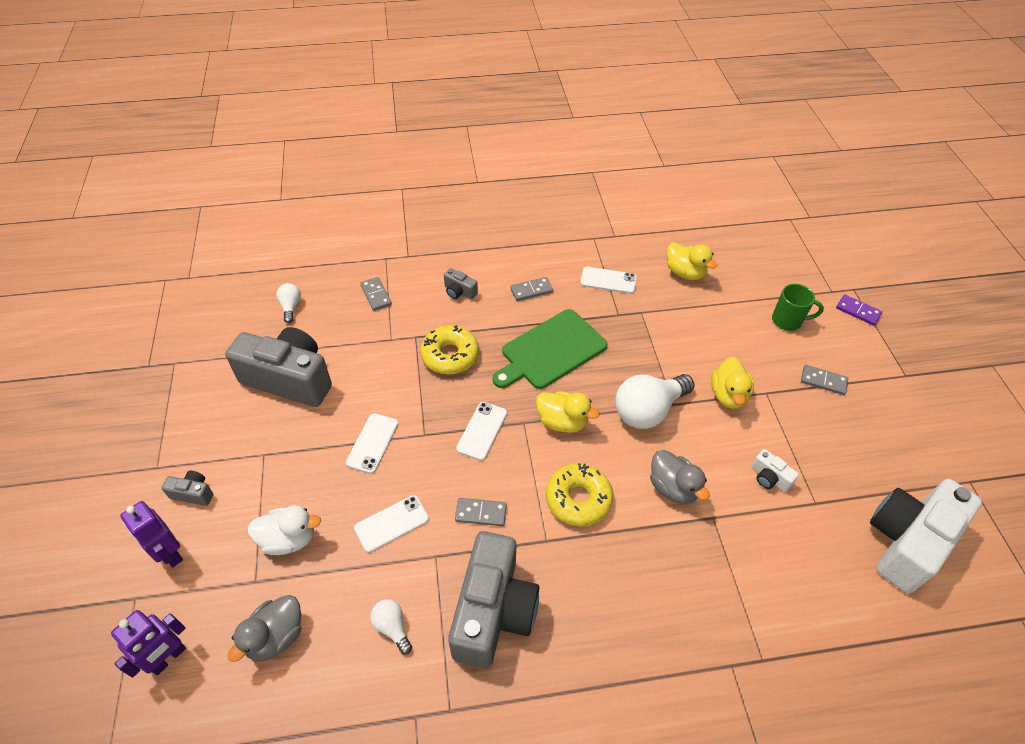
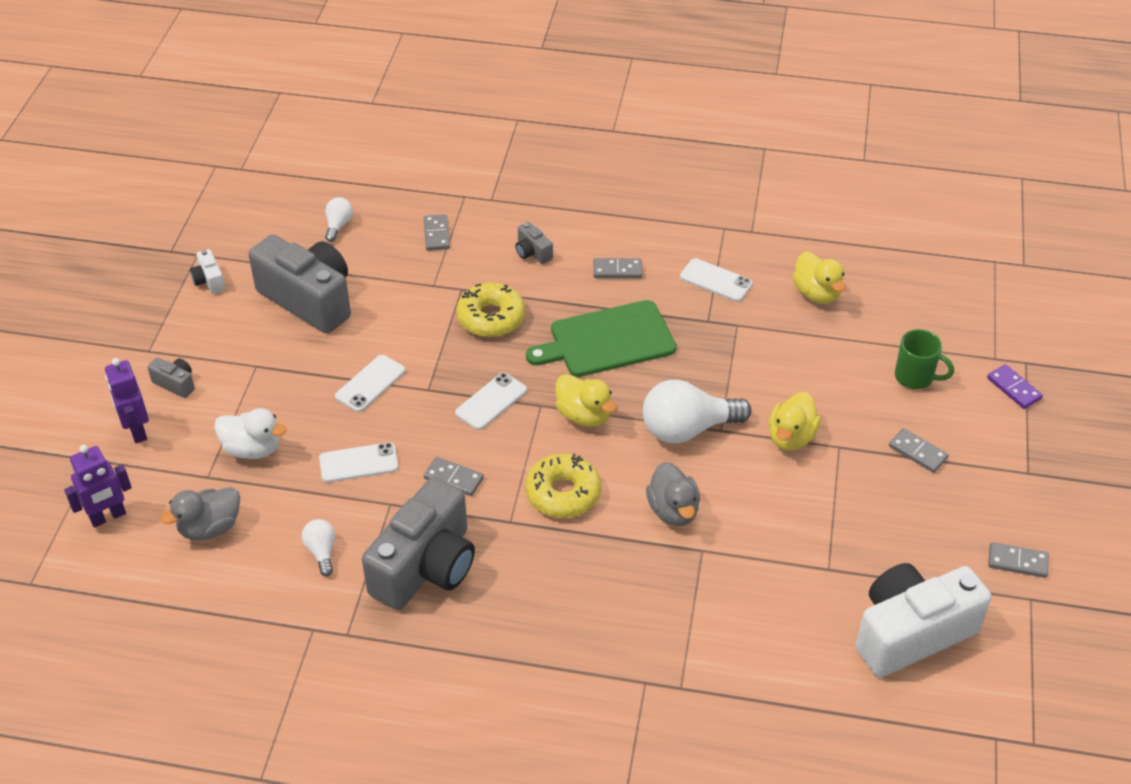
camera: 20 degrees right, 5 degrees down
white camera [751,449,799,492] -> white camera moved to [190,249,225,294]
none -> grey domino [988,542,1049,578]

